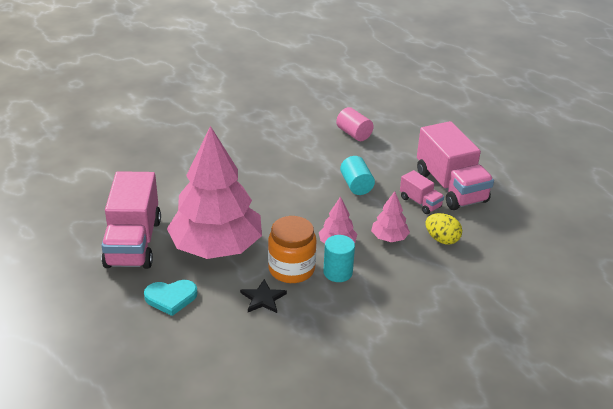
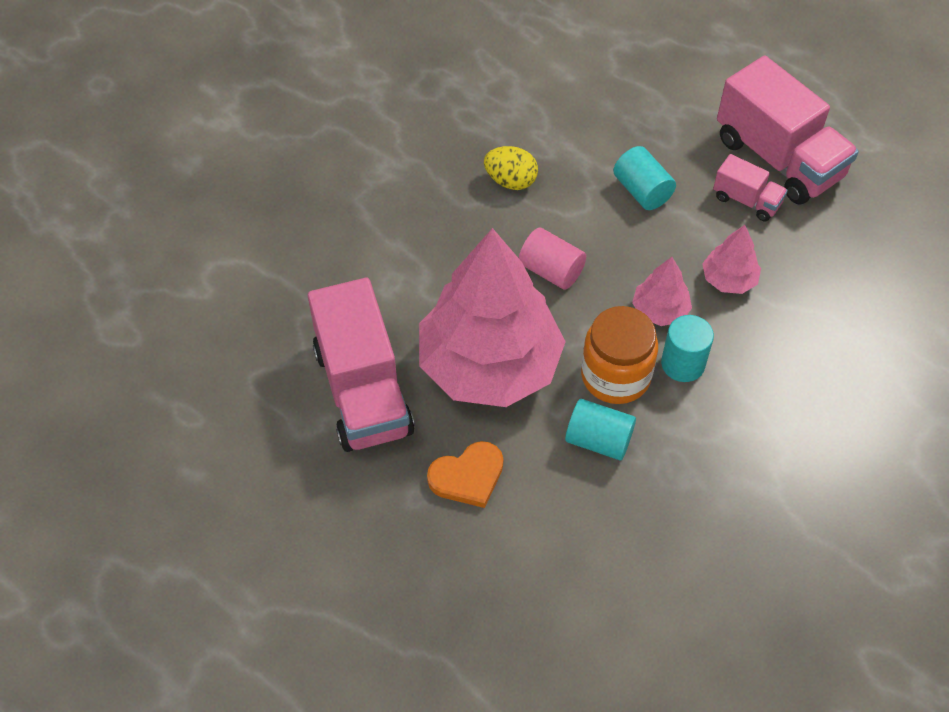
camera: 15 degrees left, 20 degrees up
turquoise heart [144,280,197,316] -> orange heart [427,441,503,508]
black star [240,279,287,313] -> turquoise cylinder [565,399,636,460]
pink cylinder [336,107,374,141] -> pink cylinder moved to [519,227,586,290]
yellow egg [426,213,462,245] -> yellow egg moved to [484,146,538,190]

